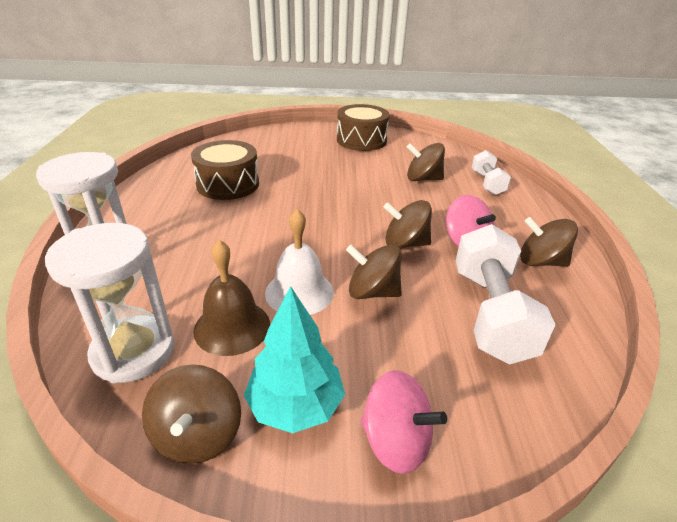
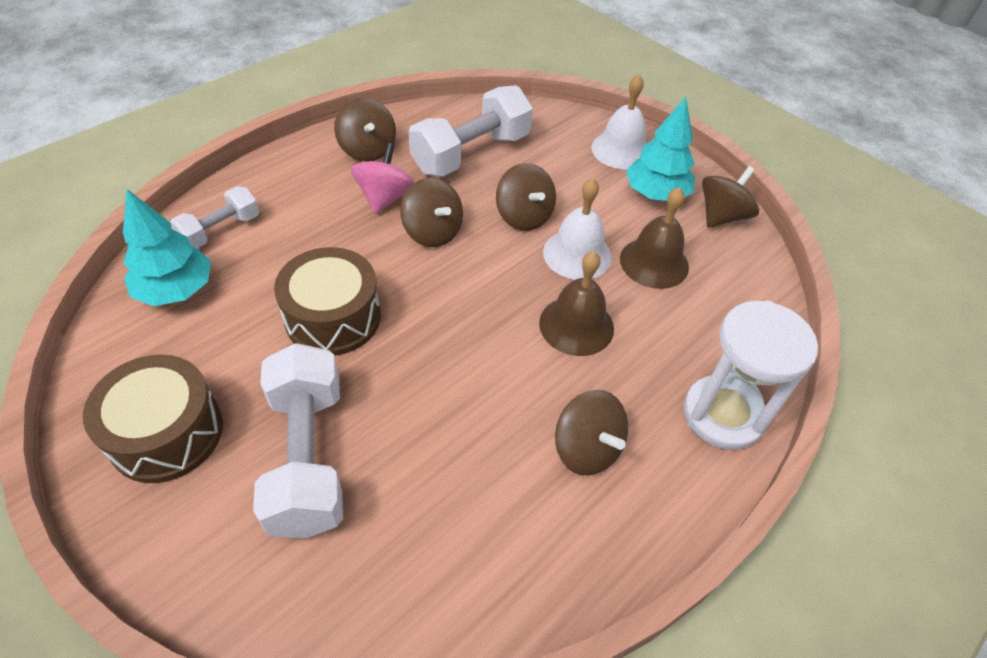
camera: 135 degrees left, 15 degrees up
white hourglass [45,223,175,383] -> none
brown drum [191,140,259,200] -> brown drum moved to [274,247,381,356]
pink spinning top [361,370,447,474] -> white bell [591,74,647,170]
brown spinning top [407,143,445,181] -> brown spinning top moved to [555,390,628,475]
none -> turquoise tree [123,189,211,306]
none -> white dumbbell [253,343,343,538]
none -> brown bell [539,251,614,356]

